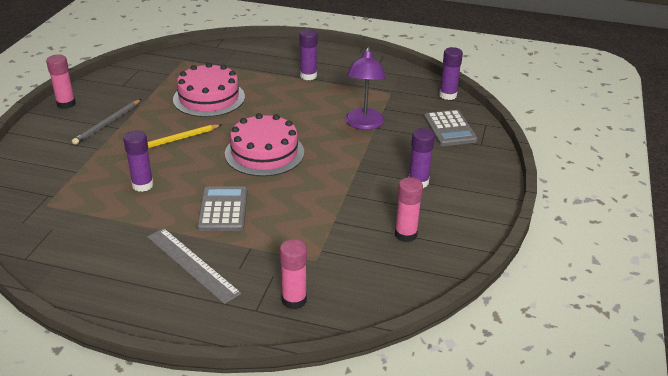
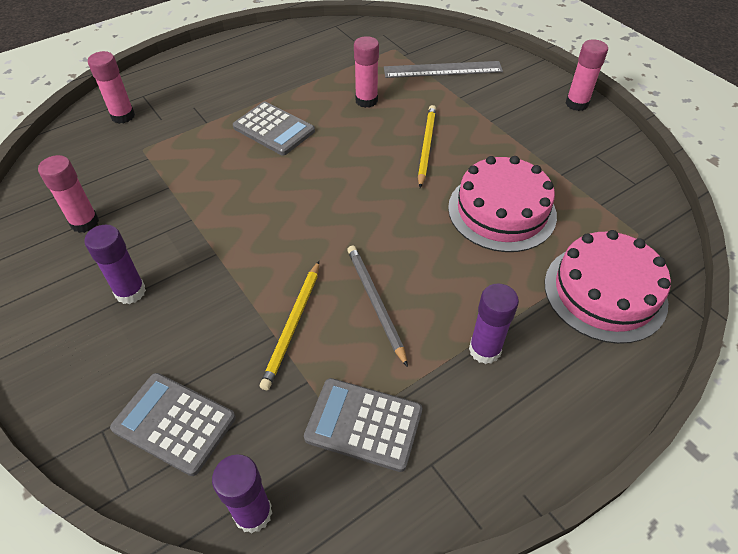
camera: 130 degrees right, 15 degrees up
grey pencil [72,99,141,145] -> grey pencil moved to [347,246,408,367]
purple glue stick [123,130,154,192] -> pink glue stick [354,36,379,108]
grey ruler [147,228,242,304] -> grey ruler moved to [384,61,503,78]
pink cake [225,113,304,176] -> pink cake moved to [545,230,671,344]
purple lamp [345,47,386,130] -> yellow pencil [260,261,319,390]
none -> grey calculator [304,378,422,472]

